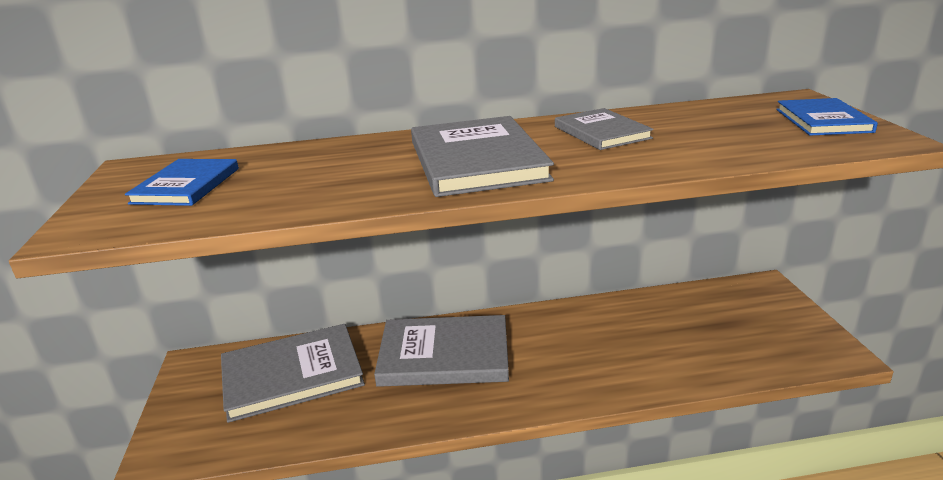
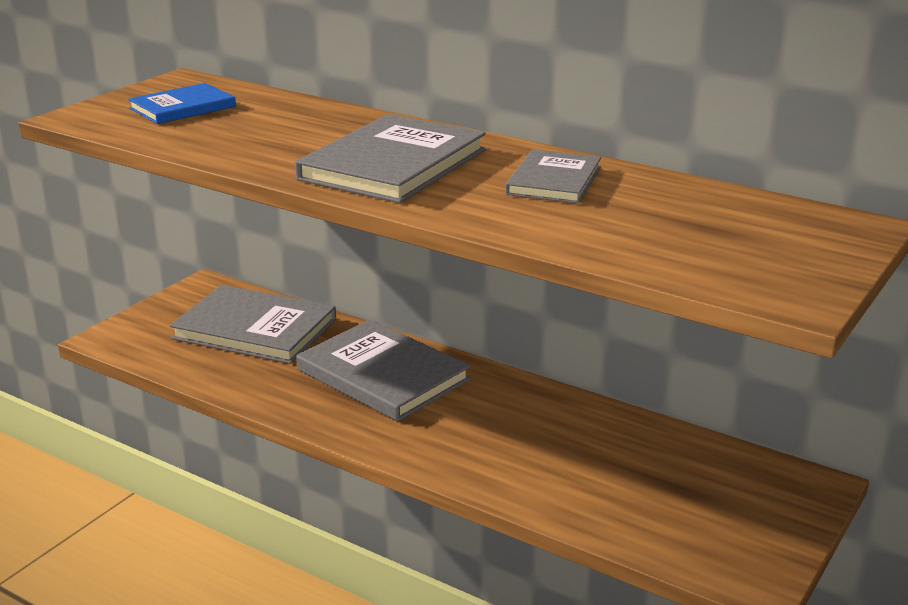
camera: 40 degrees right, 0 degrees up
blue book [776,98,878,136] -> none

